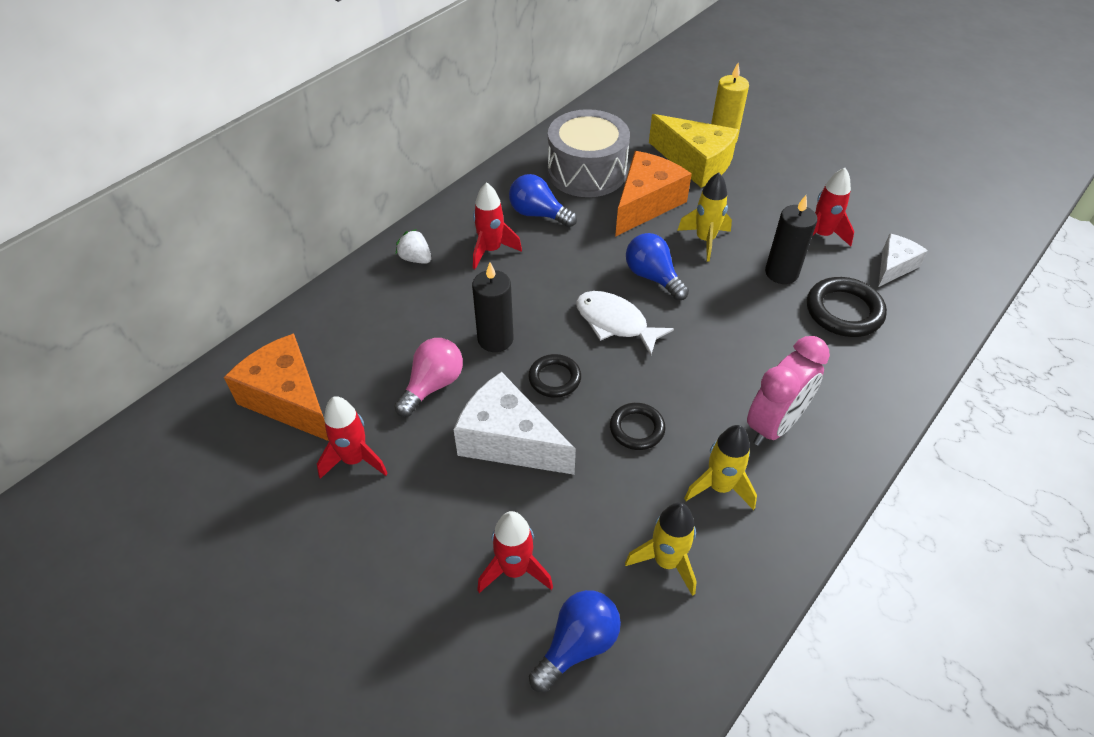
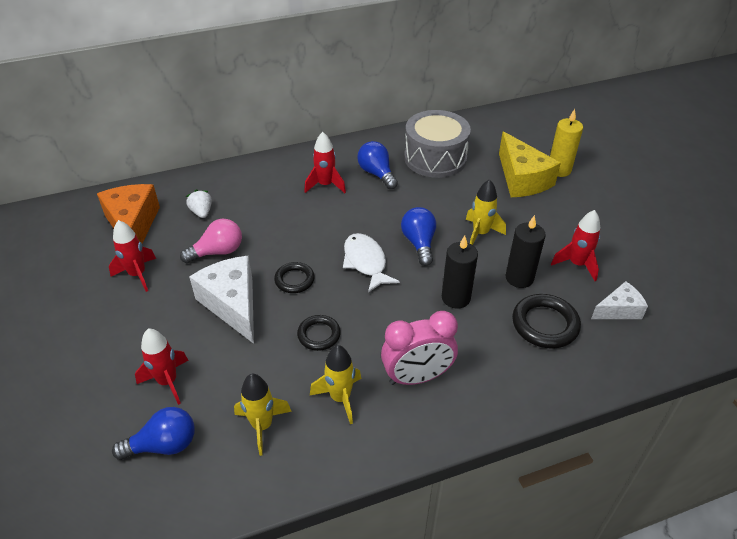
camera: 30 degrees right, 5 degrees down
white strawberry [396,229,431,264] -> white strawberry moved to [186,190,212,218]
black candle [472,263,513,352] -> black candle moved to [442,236,478,309]
orange cheese [615,151,692,237] -> none

